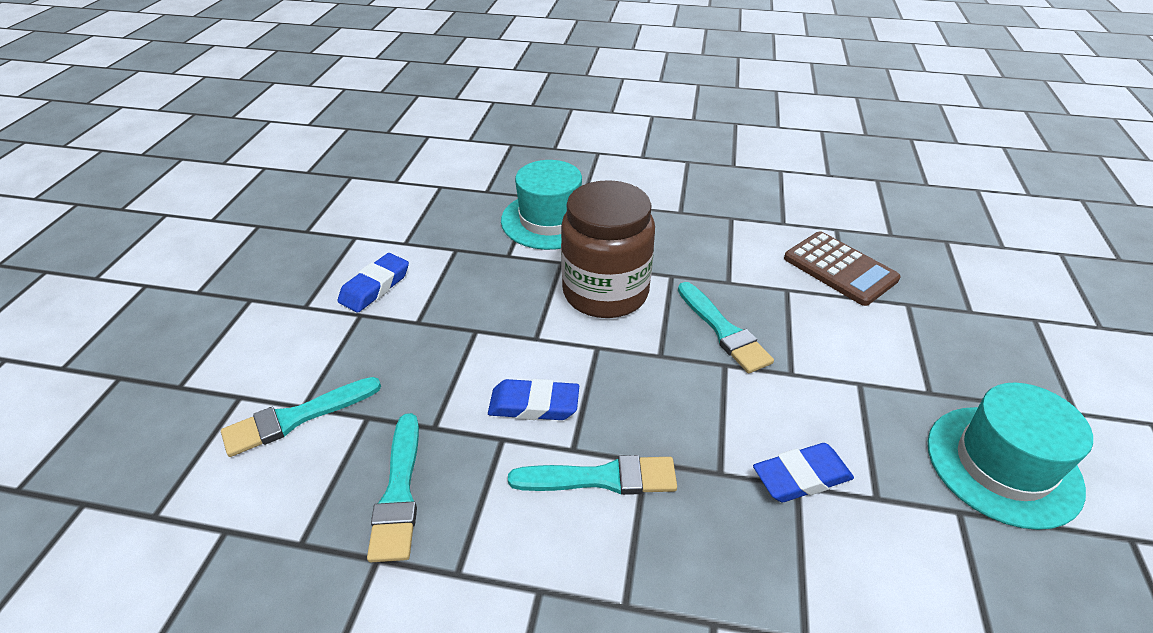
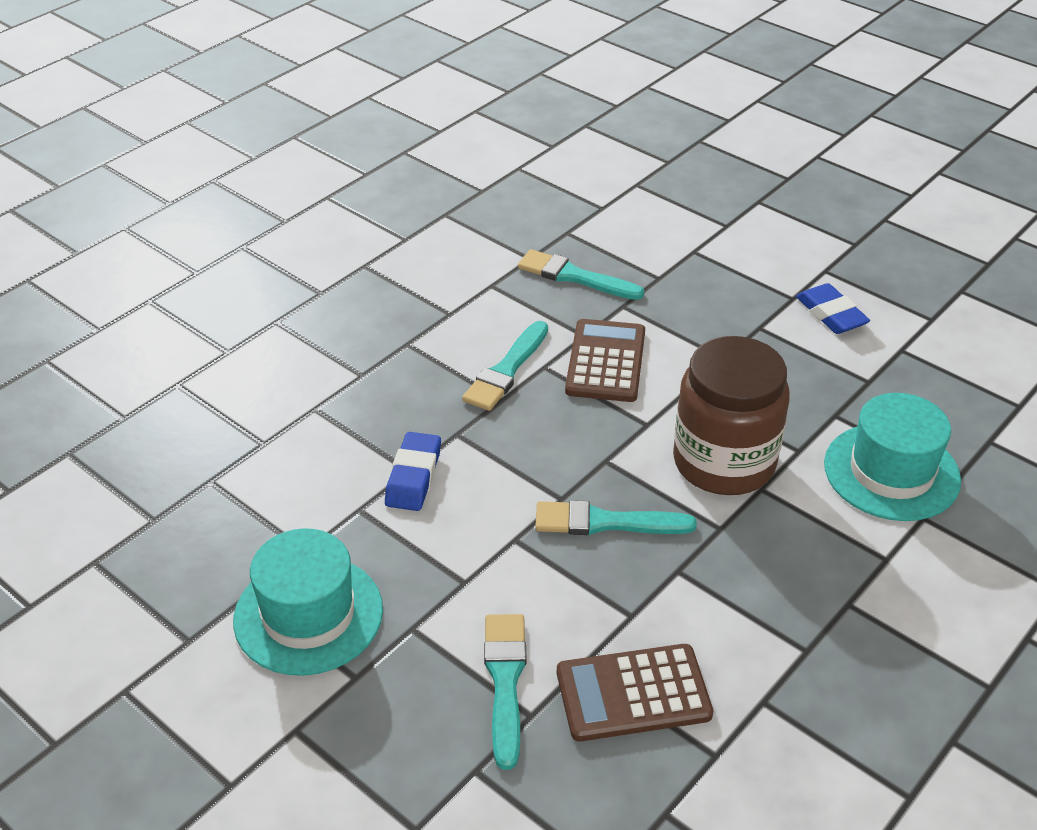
camera: 120 degrees right, 0 degrees up
turquoise brush [221,377,381,457] -> turquoise brush moved to [484,614,526,770]
blue eraser [488,379,579,420] -> brown calculator [565,319,645,402]

